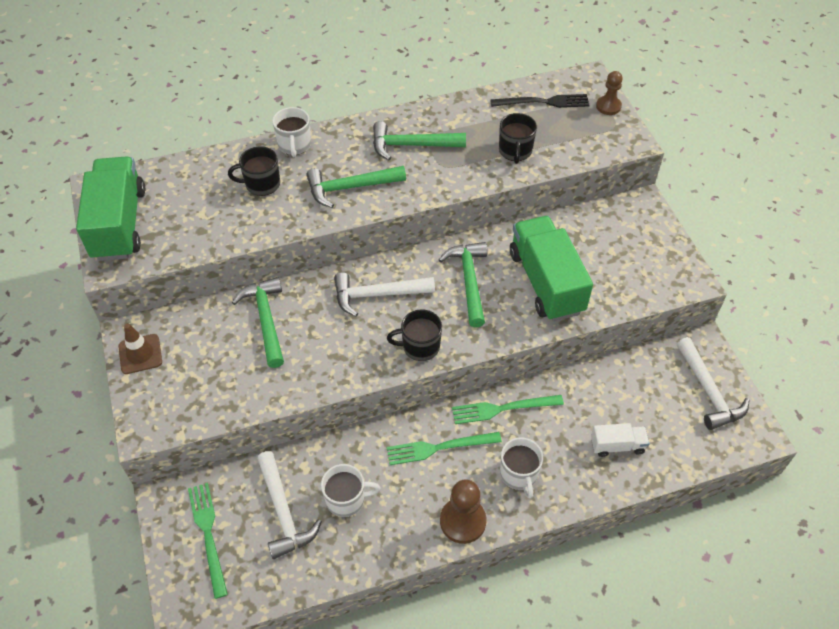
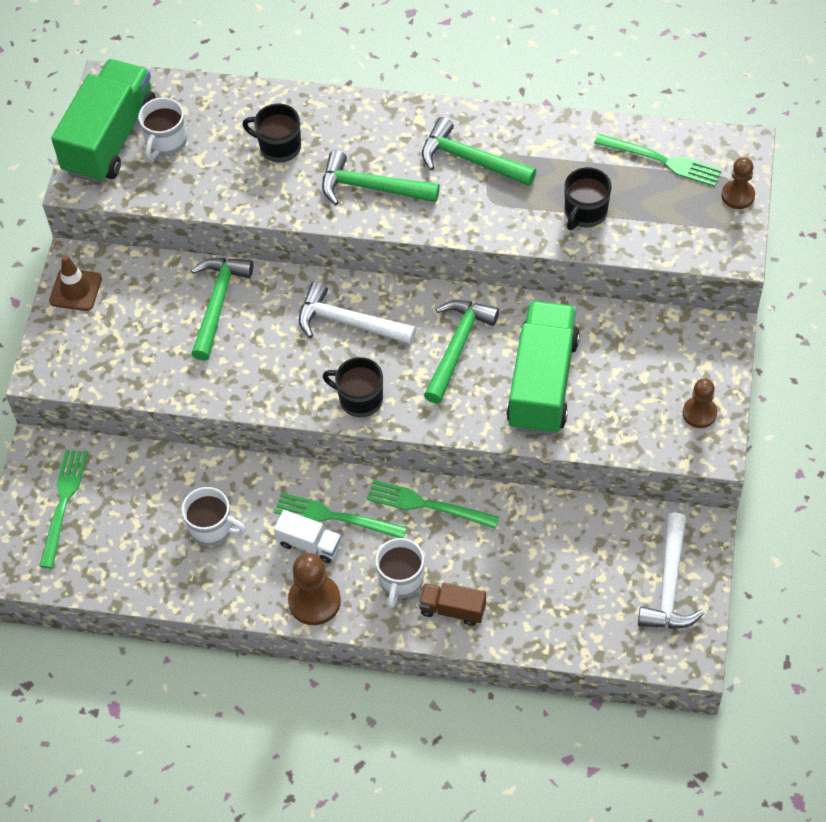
camera: 30 degrees right, 5 degrees up
white hammer [257,451,322,559] -> none
white mug [272,107,311,157] -> white mug moved to [139,97,187,160]
black fork [490,94,590,108] -> green fork [594,134,722,187]
white truck [591,423,650,457] -> white truck moved to [274,510,341,563]
none -> brown truck [418,583,486,626]
none -> brown pawn [683,378,717,428]

